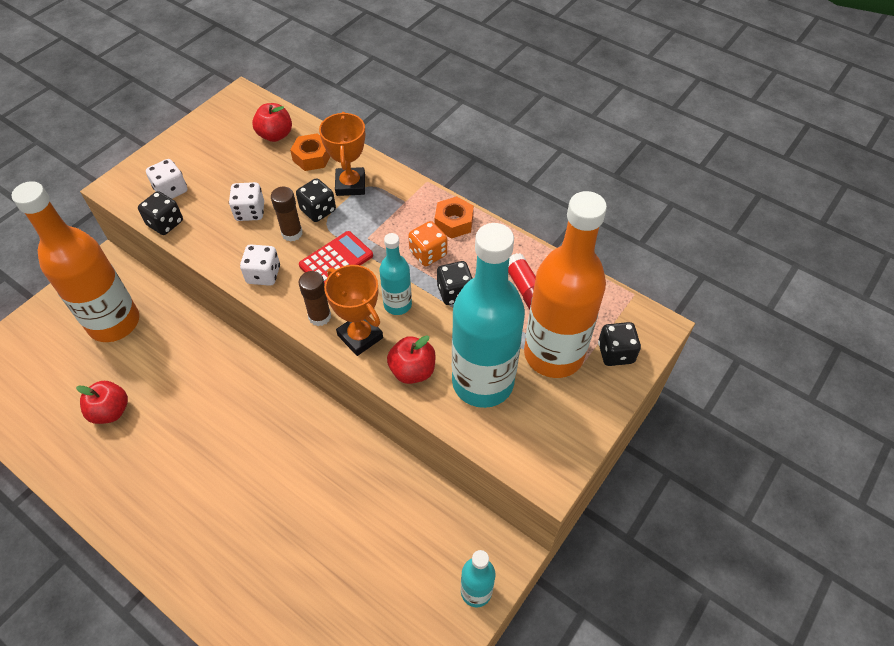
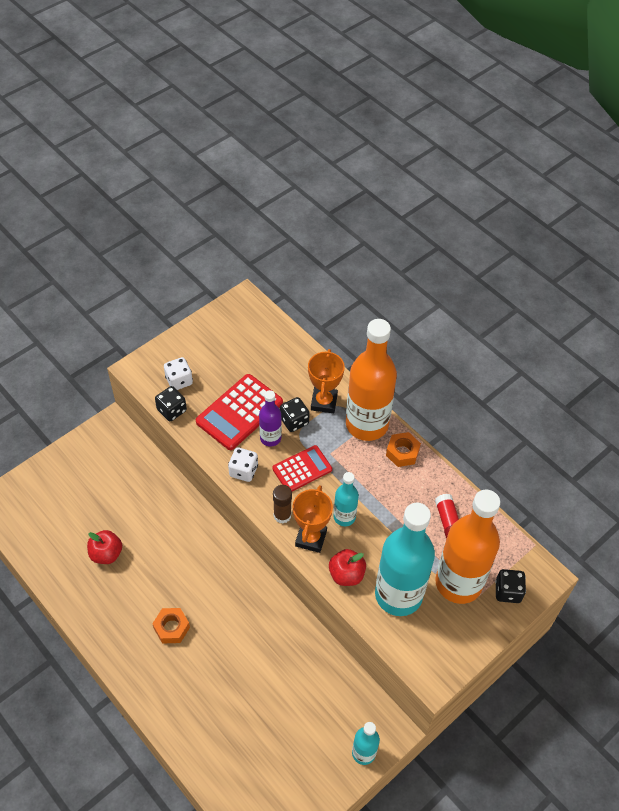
camera: 10 degrees right, 0 degrees up
orange bottle [12,181,139,342] -> orange bottle moved to [346,319,397,441]
white dice [229,182,264,221] -> red calculator [196,374,283,450]
red apple [252,103,292,142] -> none
brown glue stick [271,187,302,242] -> purple bottle [259,390,282,447]
orange nut [290,133,330,171] -> orange nut moved to [152,608,190,644]
orange trophy [324,265,383,356] -> orange trophy turned 45 degrees clockwise [293,485,333,553]
orange dice [408,221,447,266] -> none
black dice [437,261,473,305] -> none

